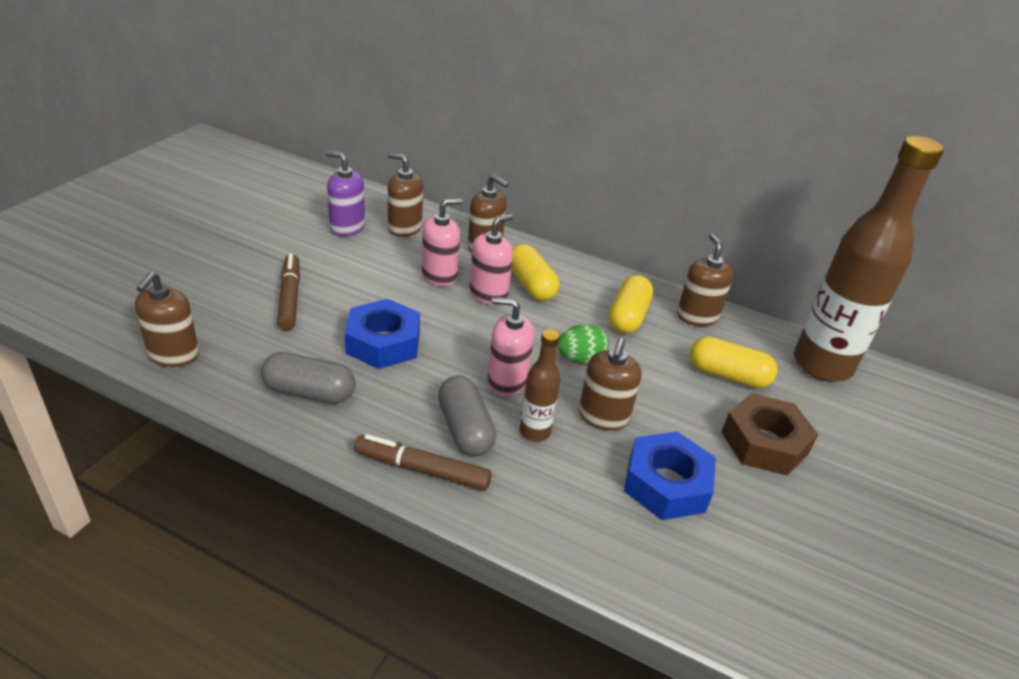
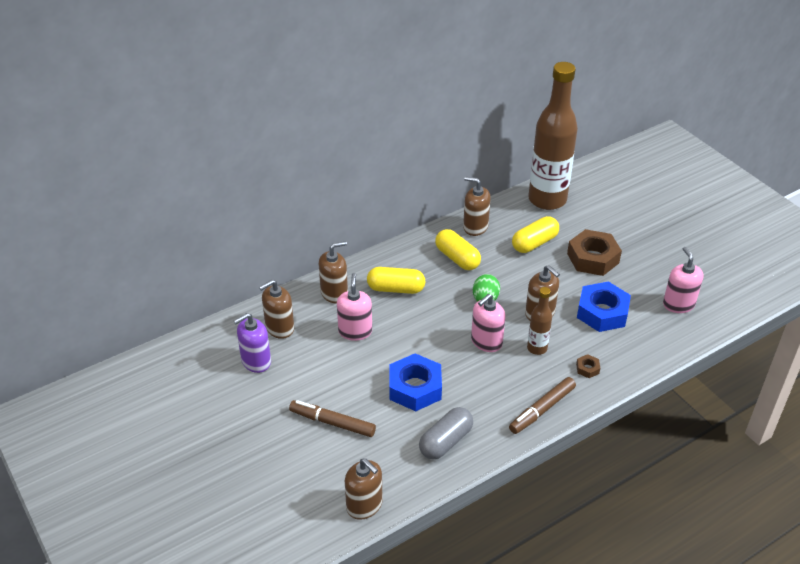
camera: 55 degrees left, 5 degrees up
grey capsule [438,376,496,456] -> none
pink soap dispenser [469,214,513,305] -> pink soap dispenser moved to [663,247,703,313]
none -> brown nut [576,354,600,378]

